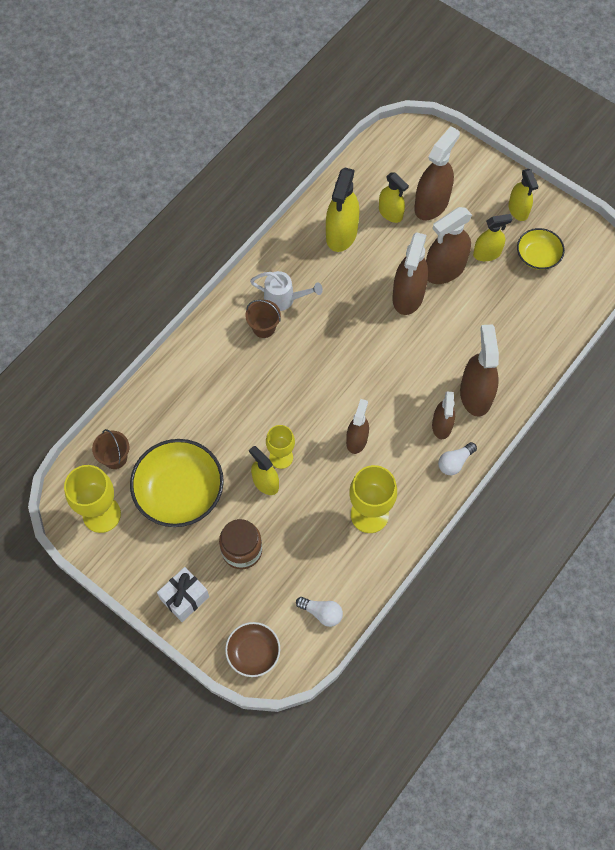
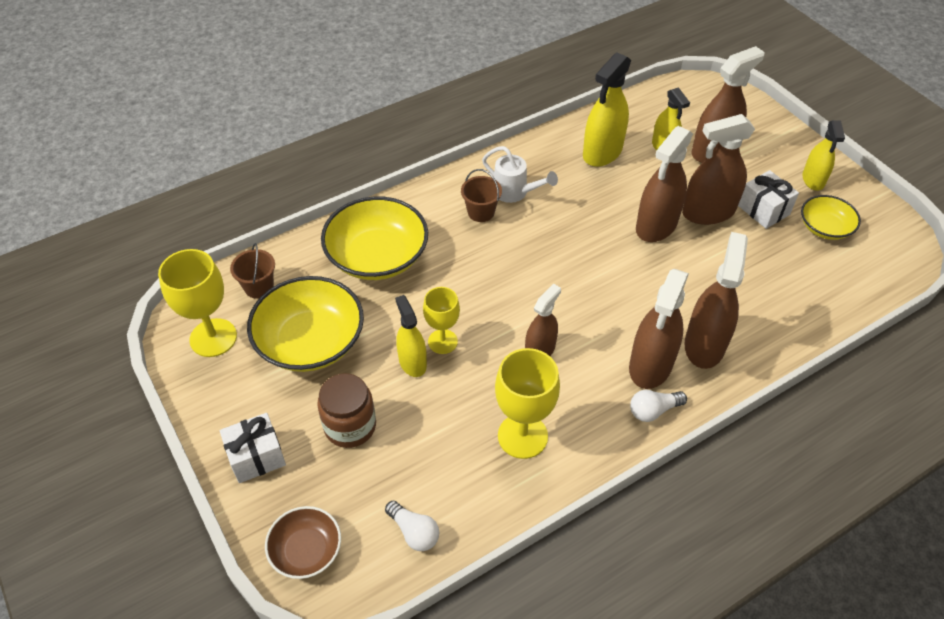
camera: 20 degrees right, 15 degrees down
brown spray bottle [432,391,455,439] -> brown spray bottle [629,269,689,389], size x1.60
yellow spray bottle [473,214,512,261] -> white gift [738,170,799,229]
none -> yellow bowl [321,196,428,280]

